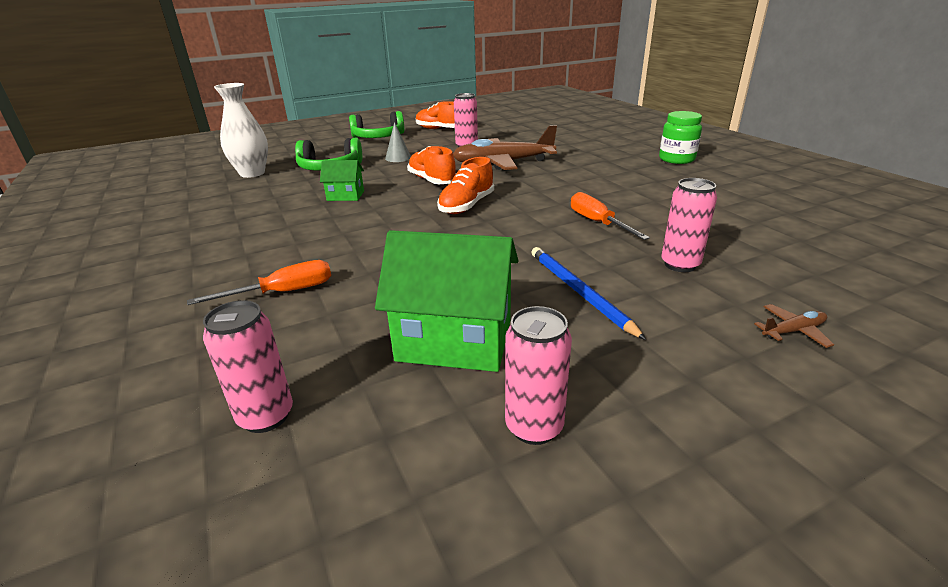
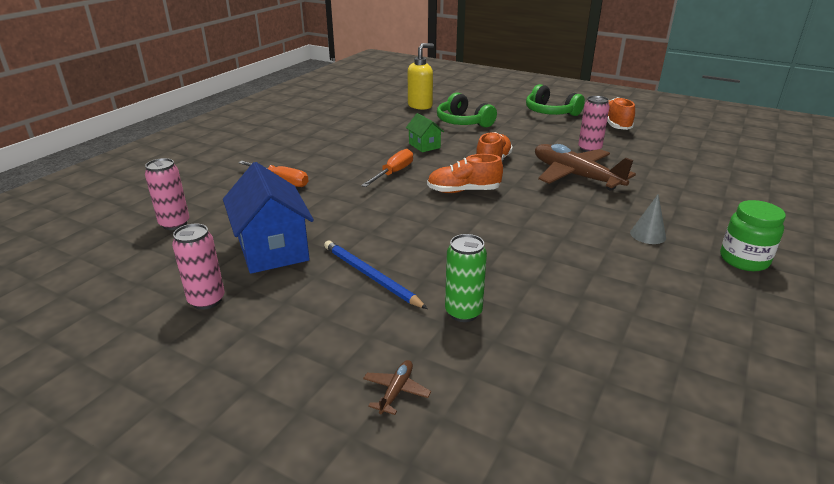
camera: 55 degrees right, 0 degrees up
white vase [214,83,268,178] -> yellow soap dispenser [408,43,434,110]
green house [375,230,518,372] -> blue house [223,162,314,274]
grey cone [385,122,411,162] -> grey cone moved to [630,194,666,244]
blue pencil [531,247,646,340] -> blue pencil turned 75 degrees counterclockwise [324,240,428,309]
orange screwdriver [571,192,650,240] -> orange screwdriver moved to [361,149,413,187]
pink can [661,178,717,272] -> green can [445,234,487,322]
brown plane [754,304,834,348] -> brown plane turned 105 degrees counterclockwise [363,360,431,415]

